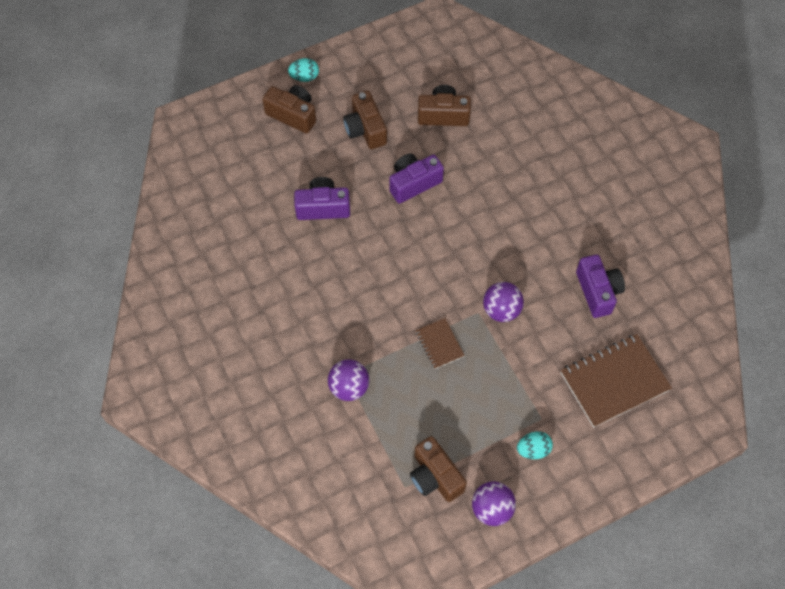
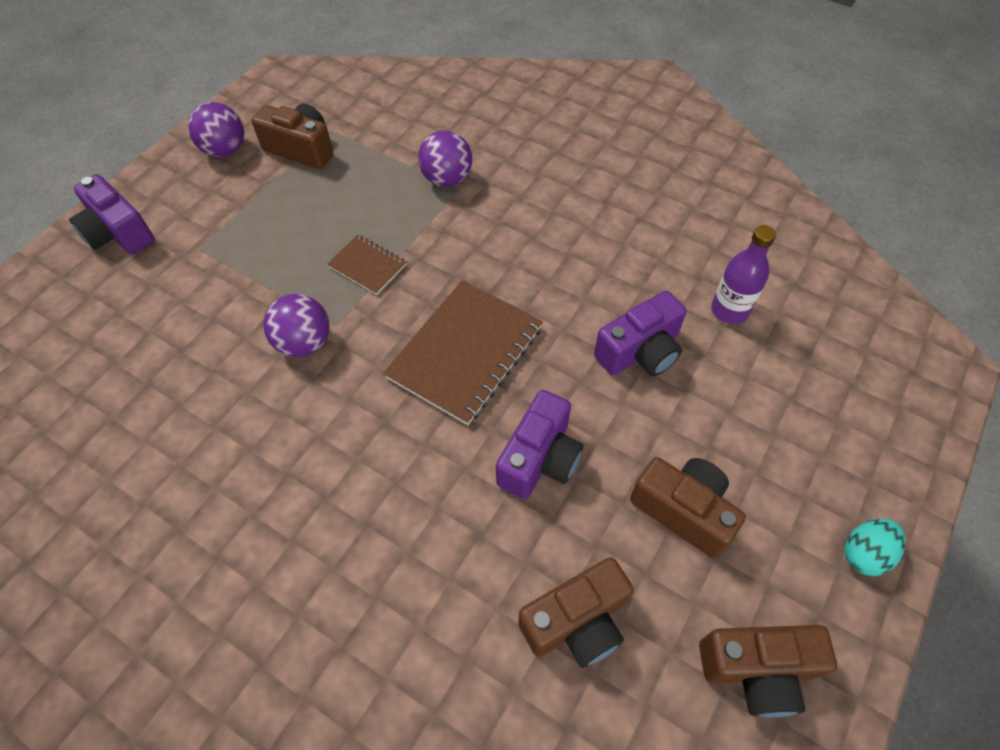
camera: 150 degrees right, 5 degrees down
brown camera [262,85,316,133] -> brown camera moved to [699,625,837,718]
turquoise egg [517,431,553,459] -> none
brown notebook [561,334,672,427] -> brown notebook moved to [383,280,543,425]
purple camera [576,255,625,318] -> purple camera moved to [69,174,155,255]
none -> purple bottle [711,225,776,324]

